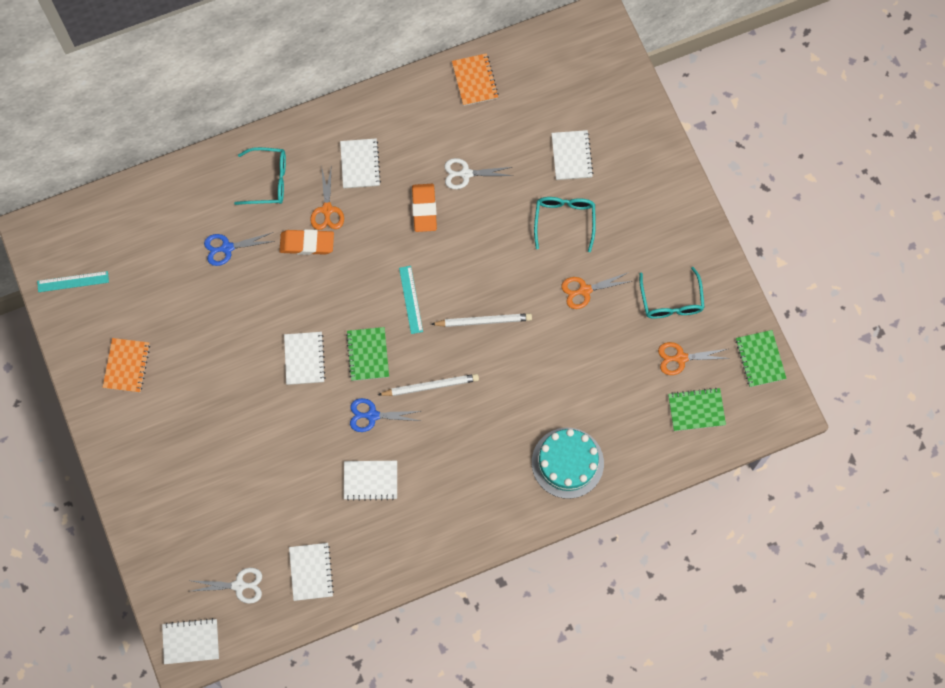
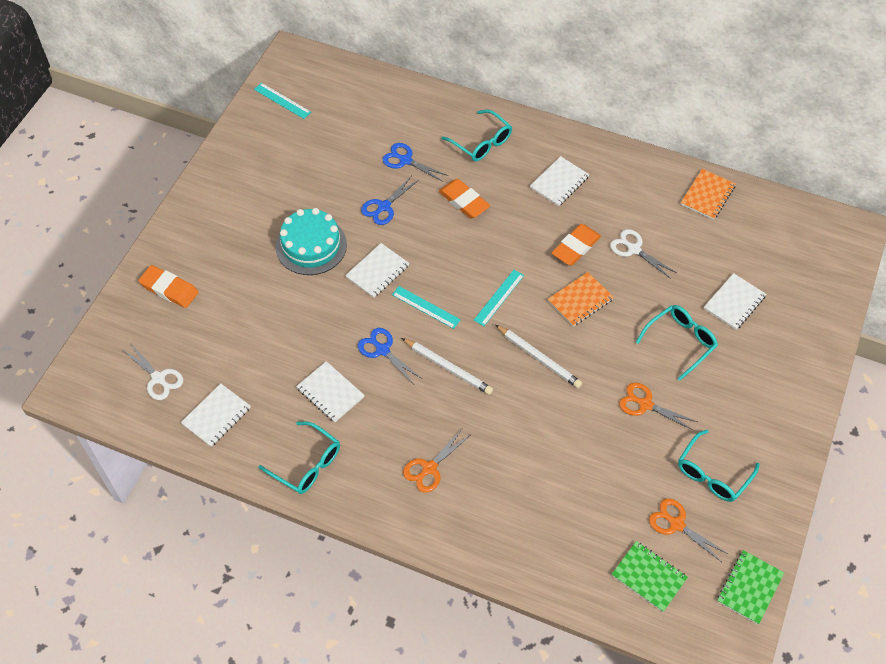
camera: 45 degrees right, 15 degrees down
orange notebook [102,338,150,393] -> orange notebook moved to [548,272,614,326]
white notebook [162,618,219,664] -> none
orange scissors [310,169,344,230] -> orange scissors moved to [403,429,470,493]
green notebook [346,327,389,381] -> turquoise ruler [392,286,461,329]
turquoise cake [532,428,604,499] -> turquoise cake moved to [275,208,347,275]
none -> orange eraser [138,265,199,308]
none -> turquoise glasses [258,421,340,494]
none -> blue scissors [361,175,419,225]

